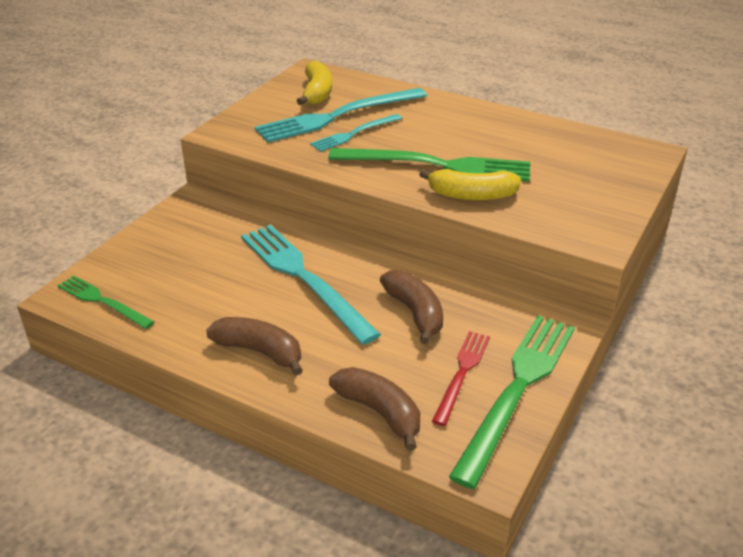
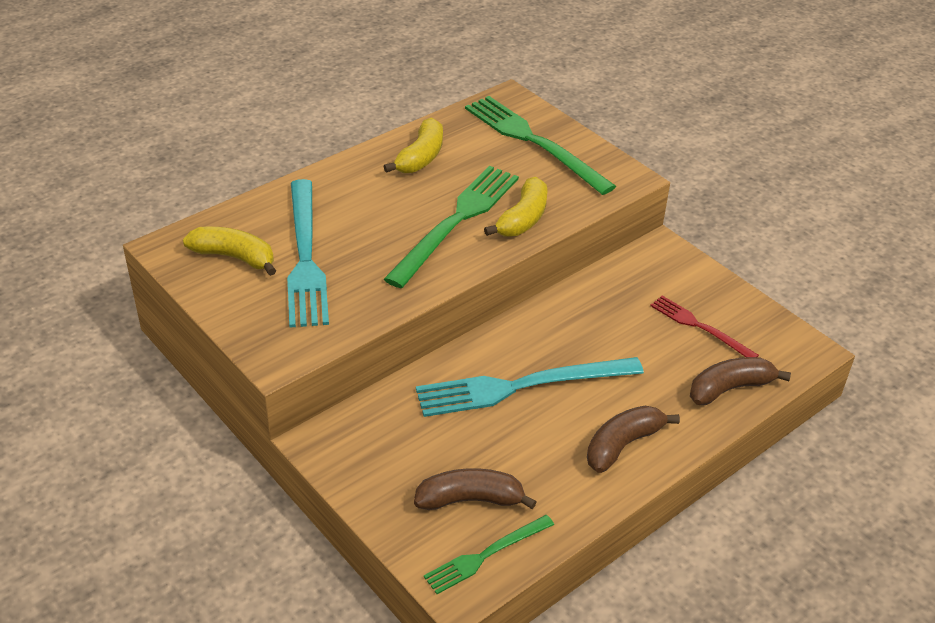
camera: 70 degrees left, 5 degrees up
turquoise fork [310,114,402,152] -> none
brown banana [380,270,443,344] -> brown banana moved to [414,468,537,510]
green fork [449,315,575,489] -> green fork moved to [465,96,616,195]
none -> yellow banana [383,117,443,173]

